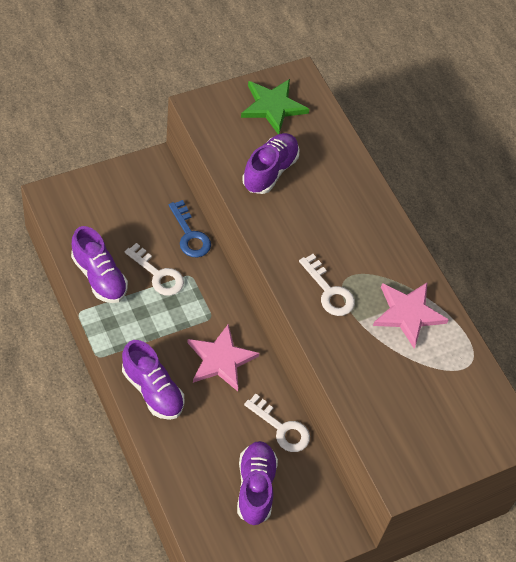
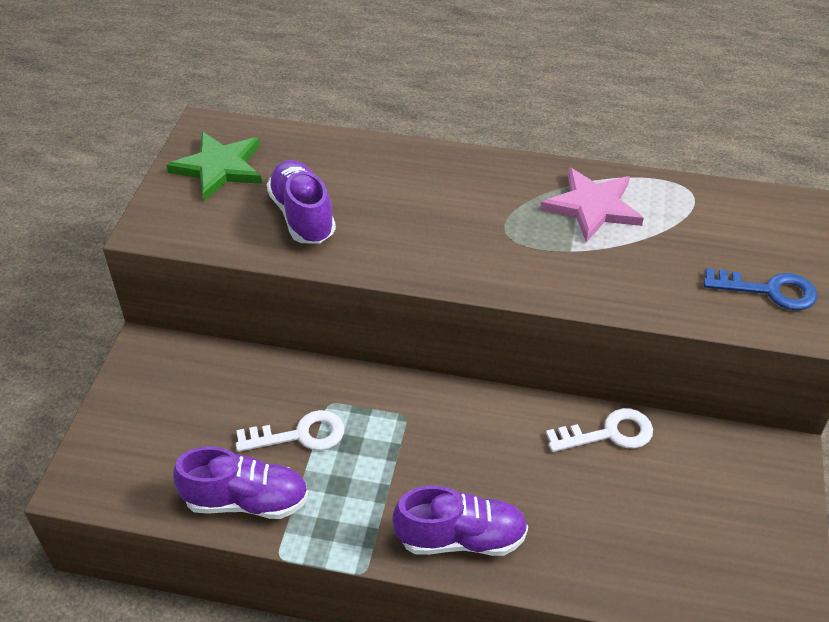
camera: 45 degrees left, 10 degrees down
blue key [169,200,211,257] -> blue key moved to [703,268,817,310]
pink star [187,324,259,391] -> none
purple shoe [237,441,278,525] -> none
white key [299,254,355,316] -> none

